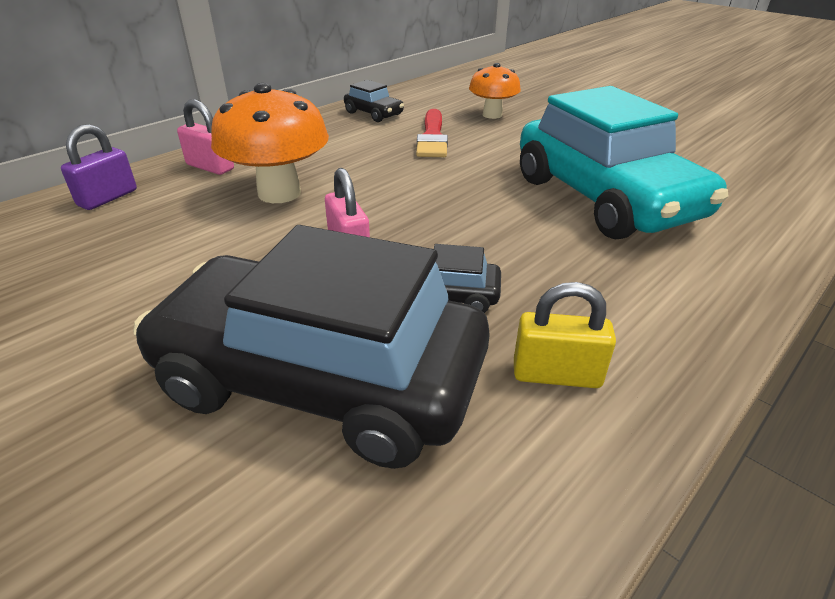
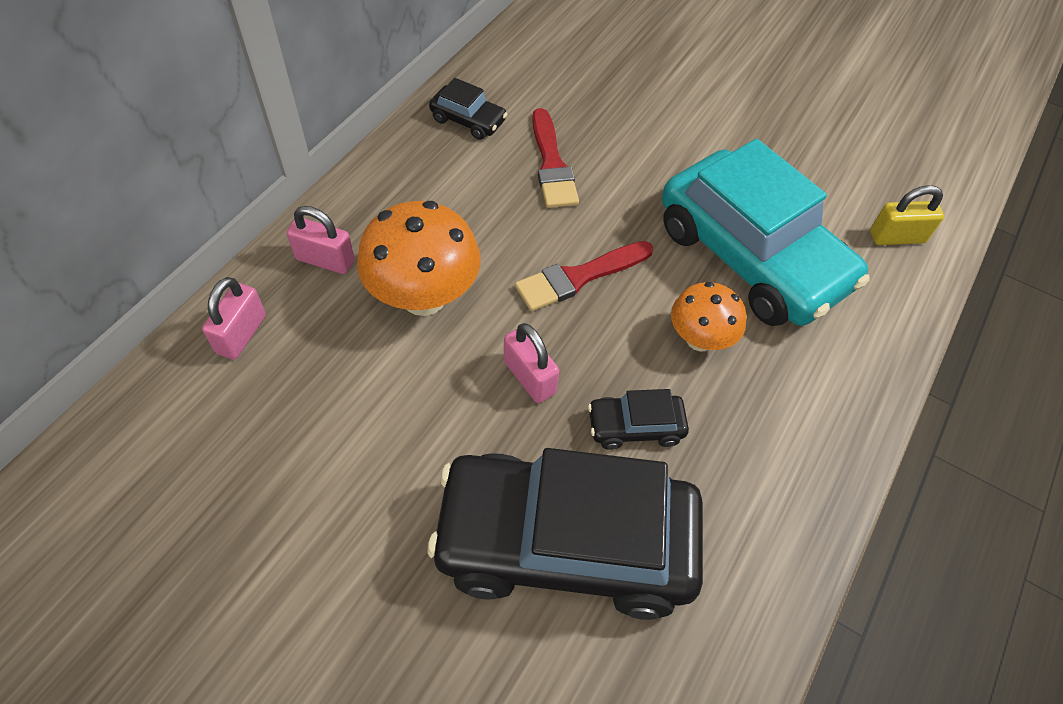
camera: 15 degrees left, 20 degrees up
purple padlock [61,124,137,210] -> pink padlock [202,277,266,359]
orange mushroom [469,63,521,119] -> orange mushroom moved to [671,282,747,351]
yellow padlock [514,282,616,388] -> yellow padlock moved to [870,185,944,245]
none -> red brush [515,241,653,311]

